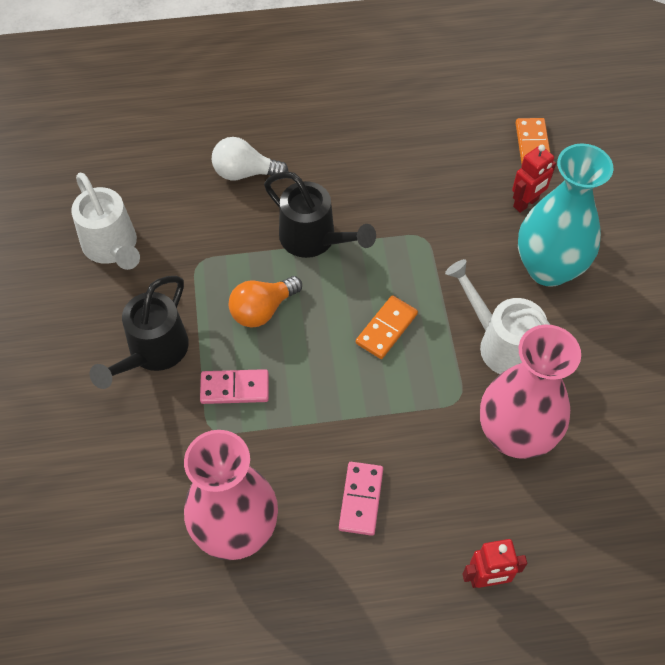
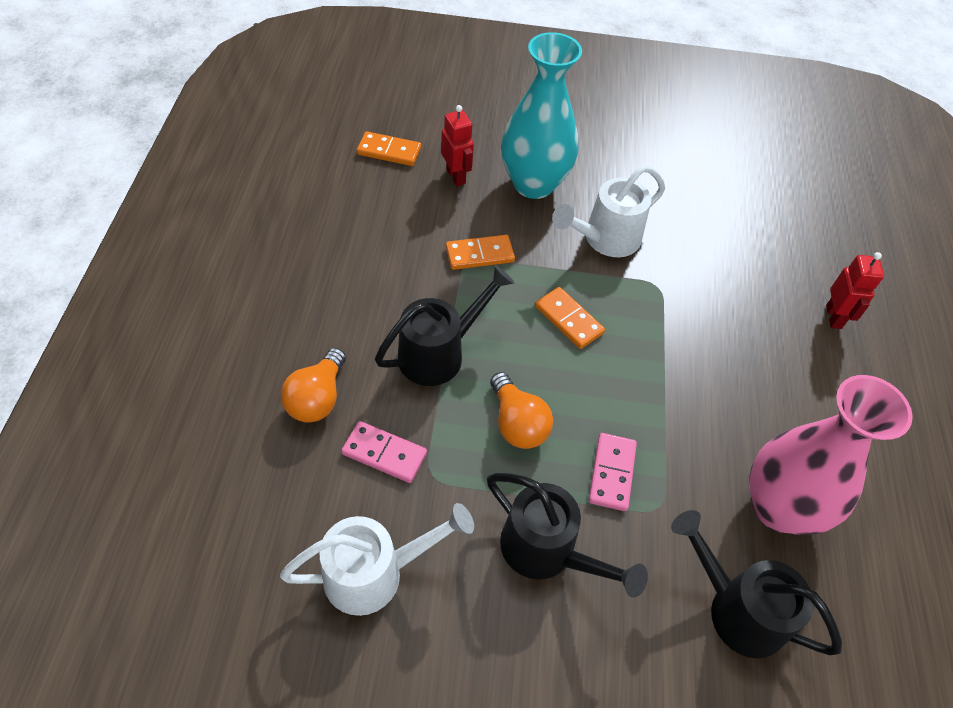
camera: 80 degrees left, 5 degrees down
white light bulb [212,137,288,180] -> orange light bulb [281,348,346,423]
pink domino [339,462,383,536] -> pink domino moved to [341,421,427,483]
pink vase [480,324,581,459] -> none
none -> orange domino [446,235,515,270]
none -> black watering can [671,510,842,658]

